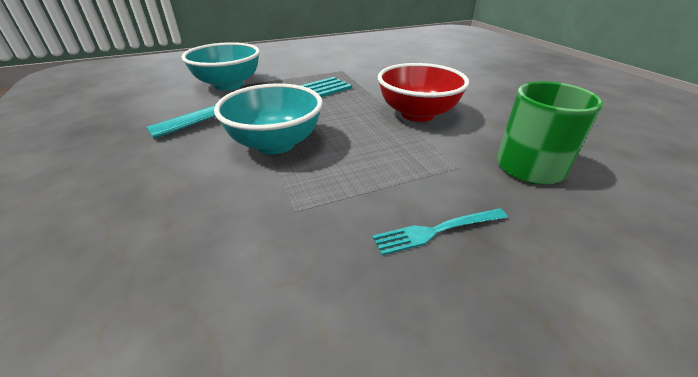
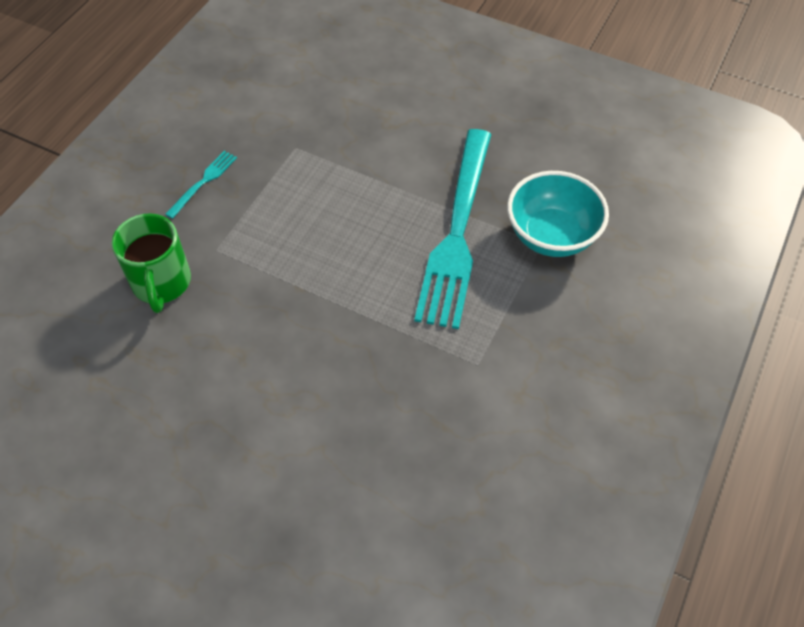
camera: 140 degrees right, 20 degrees up
turquoise bowl [214,83,323,154] -> none
red bowl [378,63,469,122] -> none

